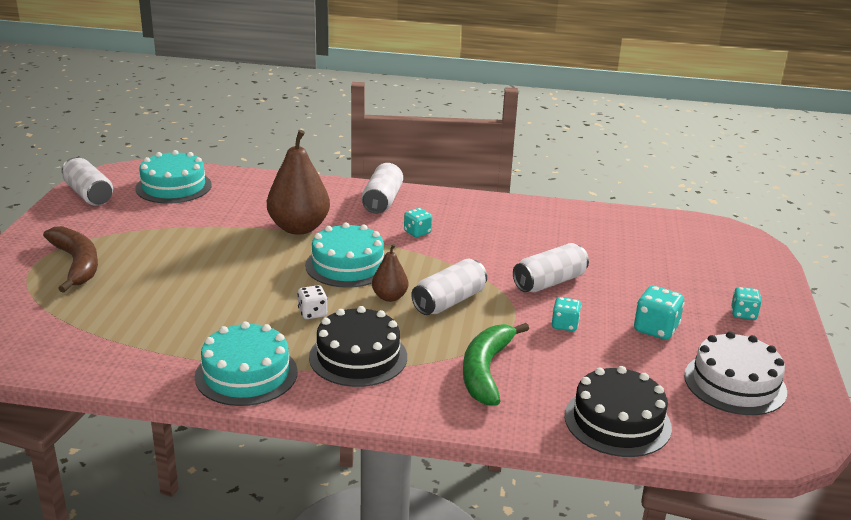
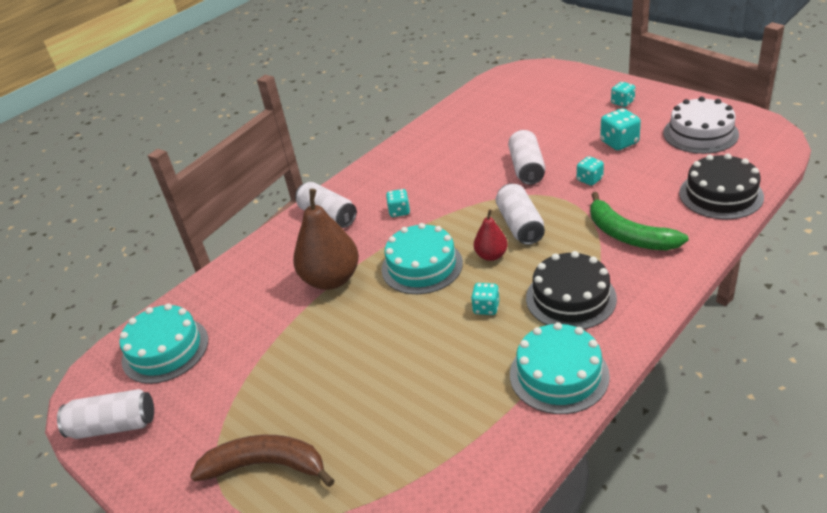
camera: 50 degrees left, 10 degrees up
white dice [297,285,328,319] -> turquoise dice [471,283,499,315]
brown pear [372,244,408,302] -> red pear [474,209,508,261]

